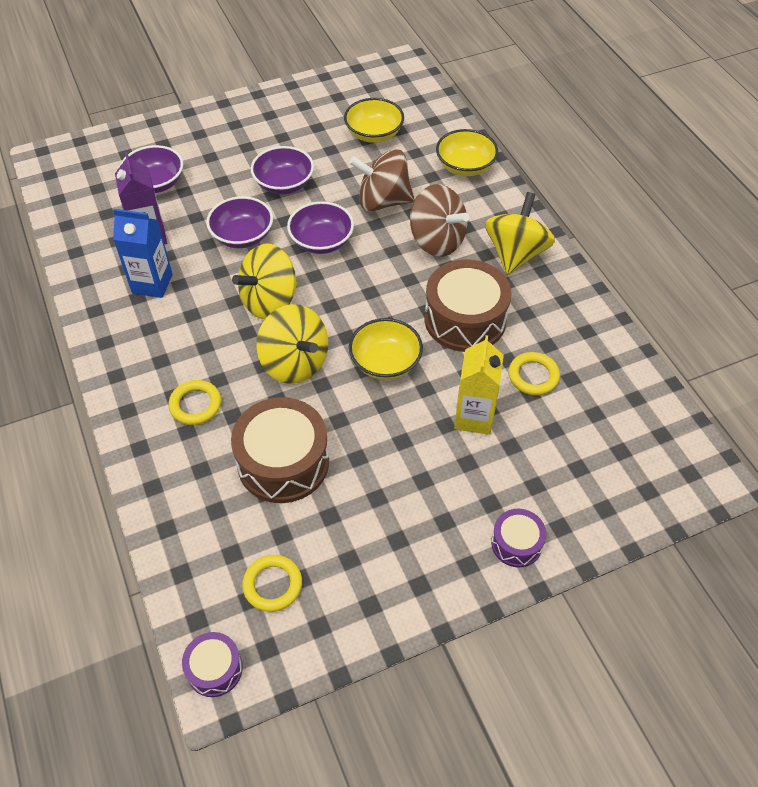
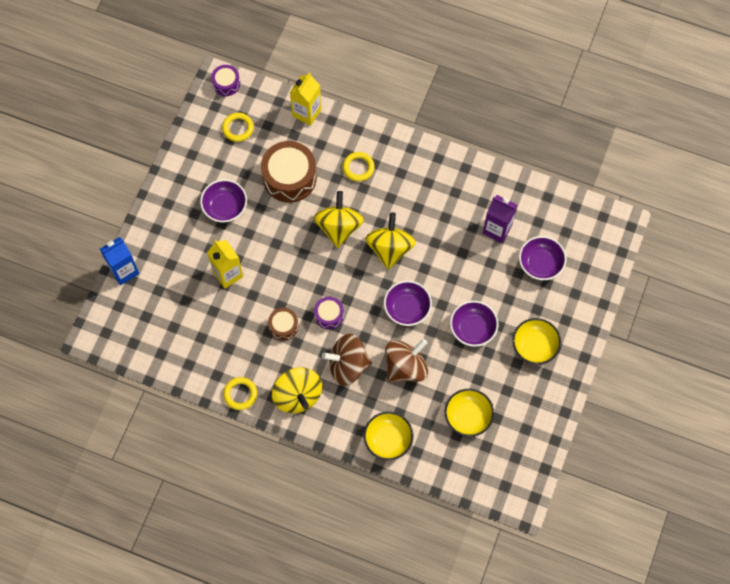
camera: 135 degrees right, 15 degrees up
blue carton [113,209,173,298] -> blue carton moved to [100,237,139,285]
purple bowl [206,196,273,248] -> purple bowl moved to [200,179,247,222]
yellow spinning top [256,304,328,383] -> yellow spinning top turned 90 degrees clockwise [314,191,364,248]
yellow bowl [349,318,423,380] -> yellow bowl moved to [512,318,561,365]
brown drum [425,259,512,352] -> brown drum [268,308,298,341], size x0.52
purple drum [491,509,546,568] -> purple drum moved to [314,297,344,329]
yellow ring [508,352,560,395] -> yellow ring moved to [223,377,257,410]
none -> yellow carton [290,72,321,126]

